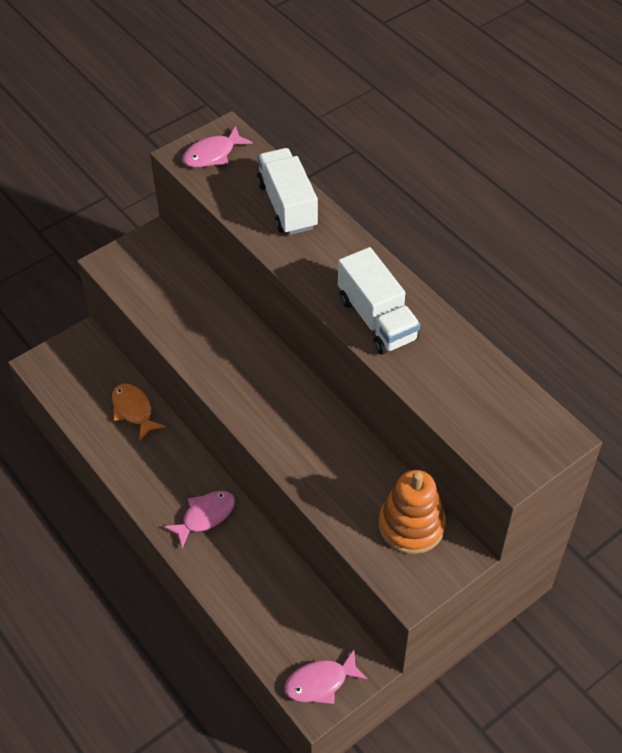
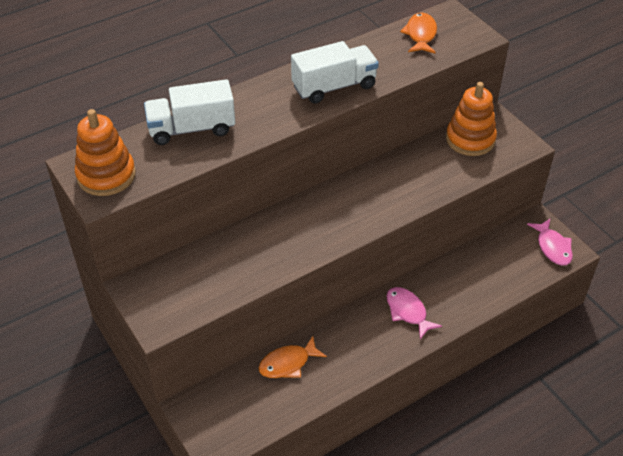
camera: 85 degrees left, 5 degrees down
pink fish [182,126,253,168] -> orange stacking toy [75,109,136,196]
none -> orange fish [400,13,437,53]

